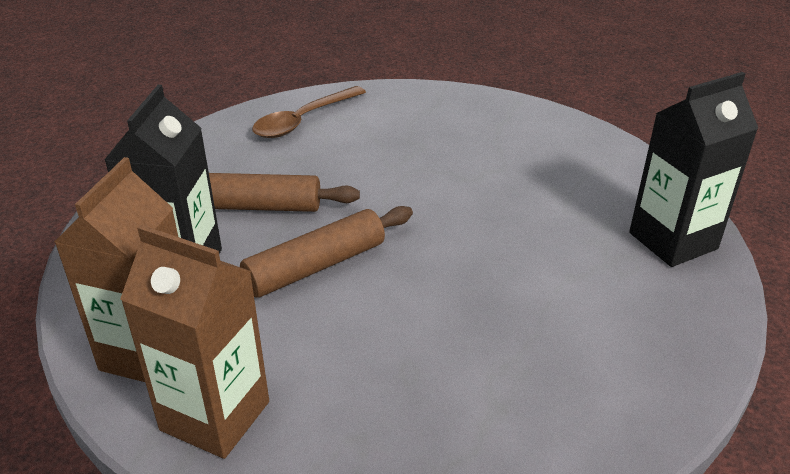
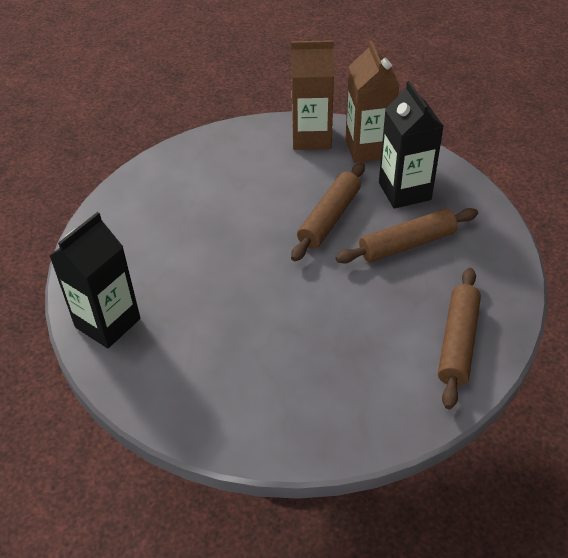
camera: 155 degrees right, 10 degrees up
brown spoon [252,86,366,138] -> brown rolling pin [438,267,481,409]

